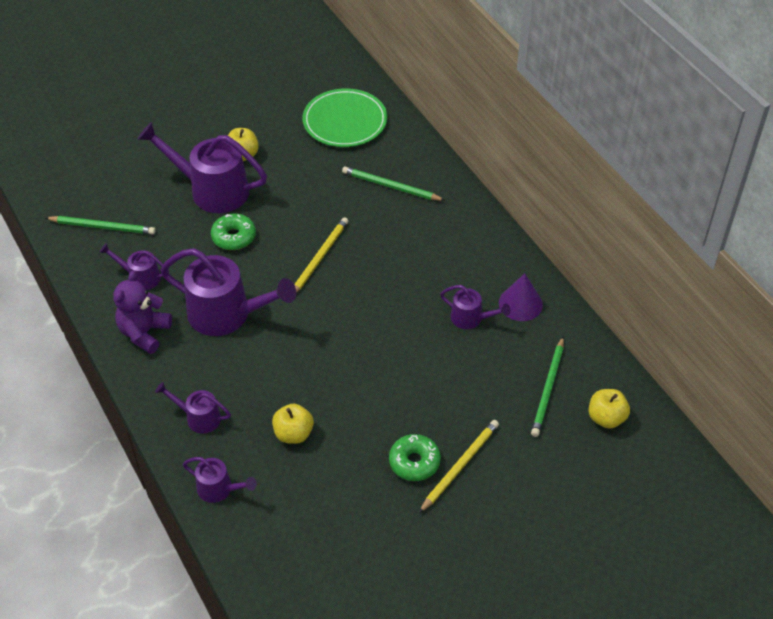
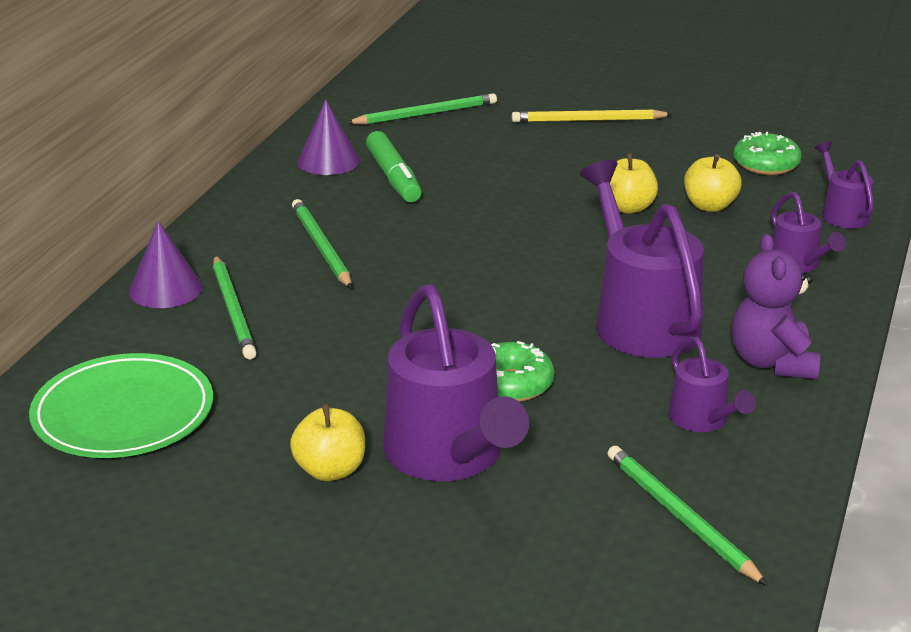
camera: 130 degrees left, 20 degrees down
purple teddy bear [113,270,172,354] -> purple teddy bear turned 105 degrees clockwise [732,234,820,379]
yellow pencil [294,217,348,293] -> none
green donut [389,434,441,481] -> green donut moved to [734,132,802,175]
purple watering can [440,285,510,329] -> green marker [366,131,422,202]
yellow apple [589,389,630,429] -> yellow apple moved to [610,153,658,214]
none -> purple cone [129,221,203,308]
none -> green pencil [292,199,352,289]

